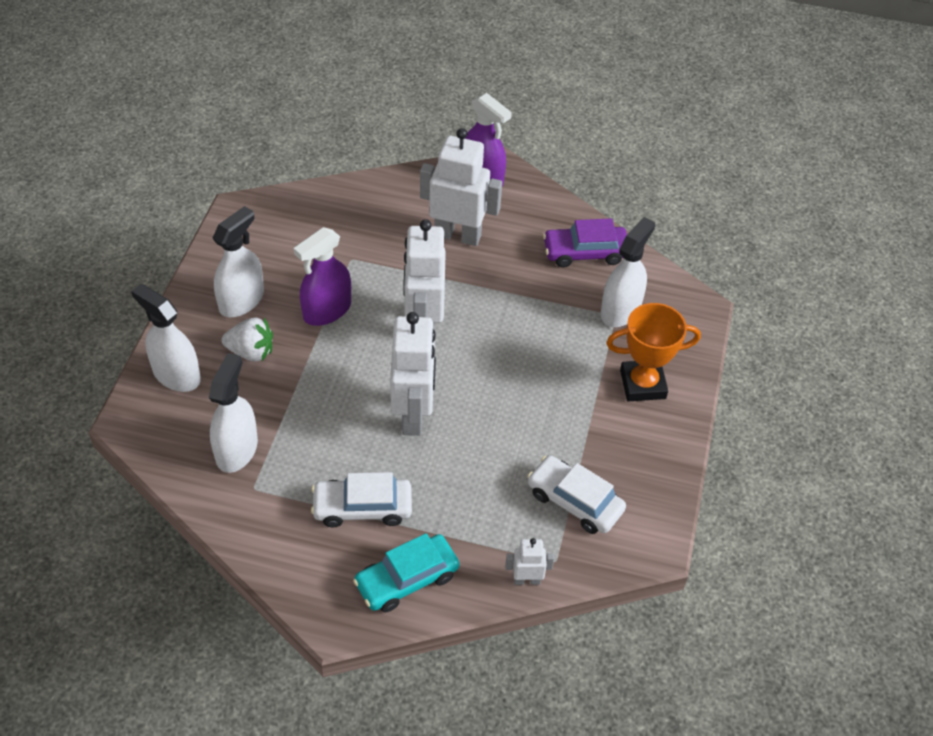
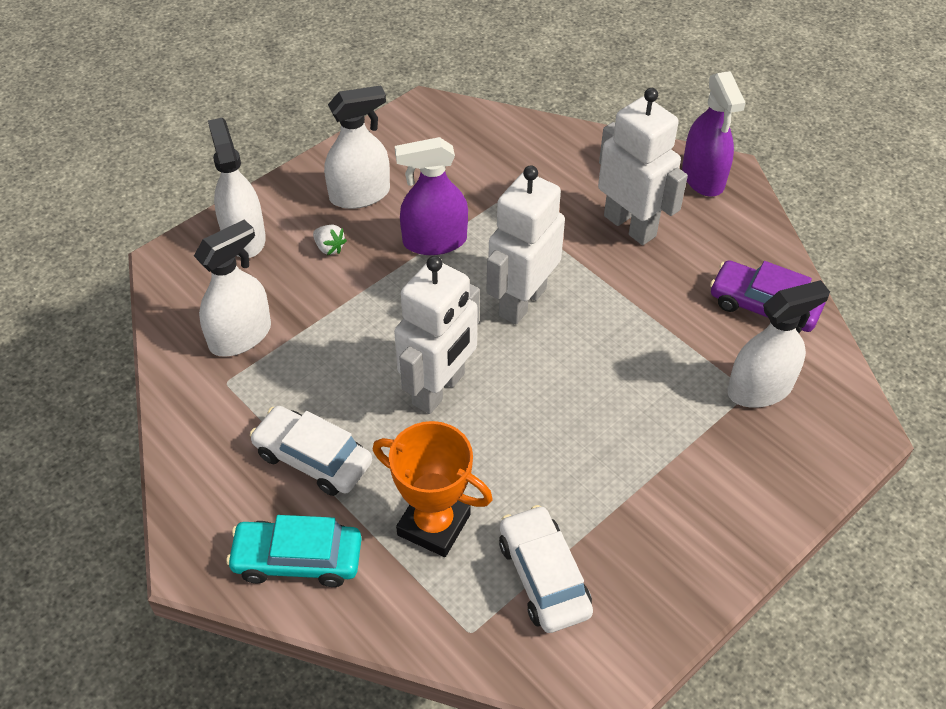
camera: 35 degrees right, 0 degrees up
white strawberry [222,318,273,362] -> white strawberry [313,225,347,255], size x0.60
white robot [505,538,554,585] -> none
orange trophy [606,303,701,401] -> orange trophy moved to [373,421,493,557]

